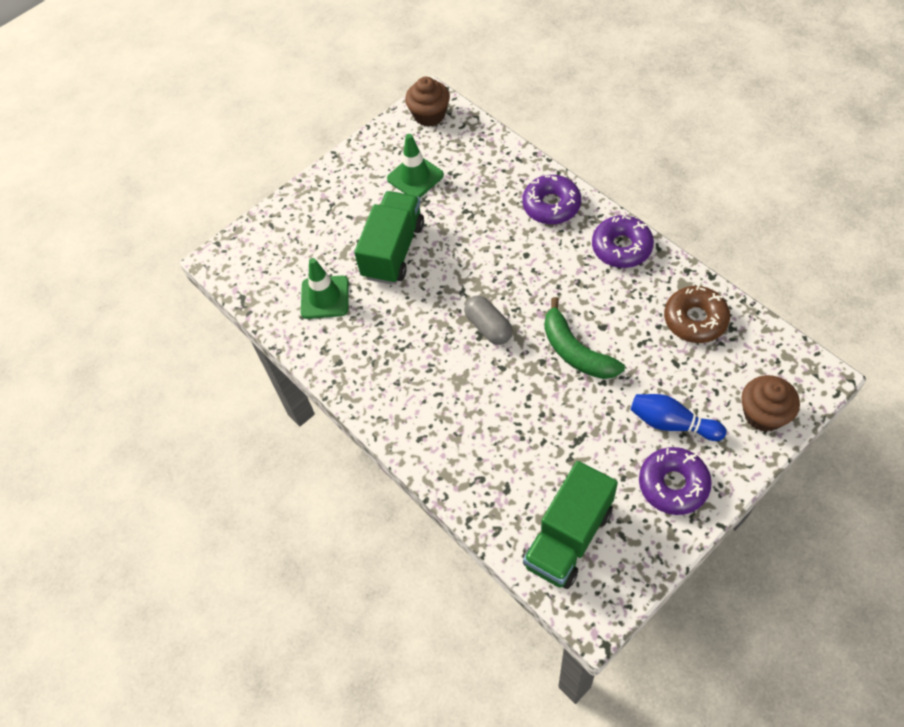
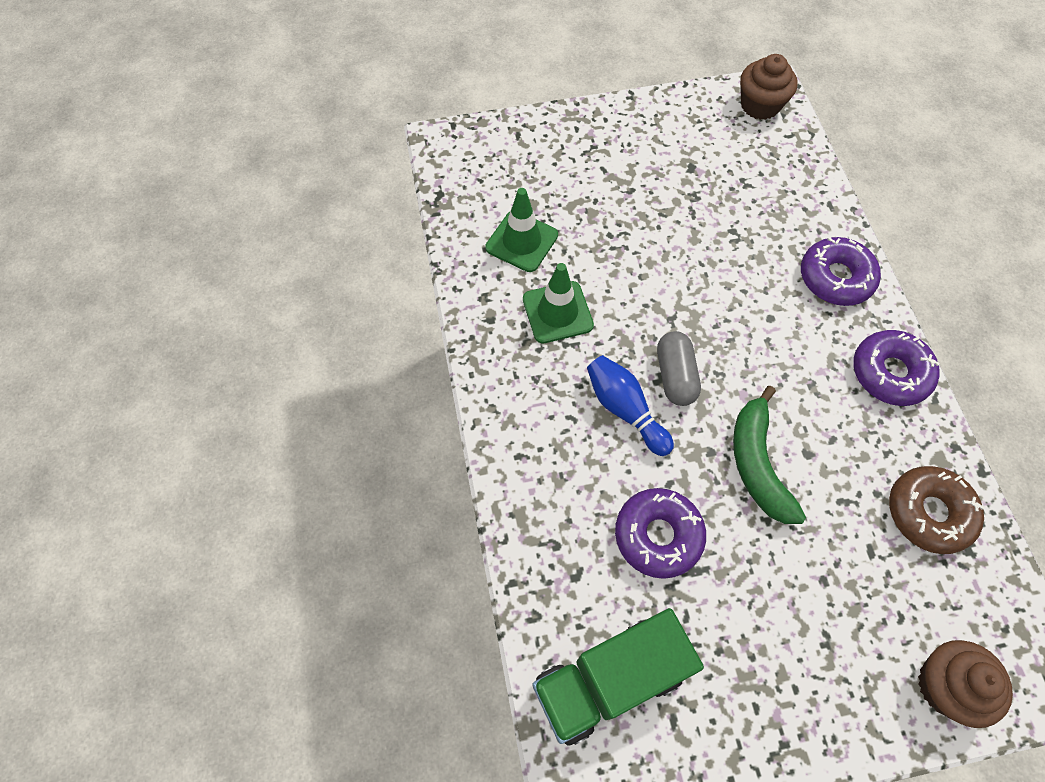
camera: 25 degrees right, 5 degrees up
green truck [354,191,424,284] -> none
green traffic cone [387,134,444,198] -> green traffic cone moved to [523,263,594,343]
blue bowling pin [631,394,726,441] -> blue bowling pin moved to [587,355,674,456]
purple donut [639,447,712,515] -> purple donut moved to [615,488,706,579]

